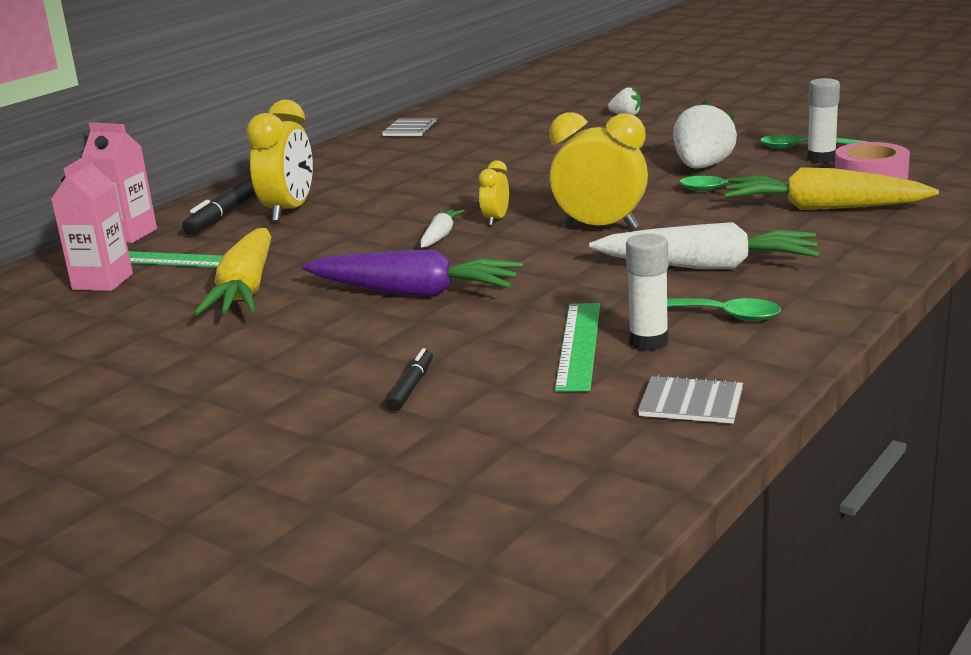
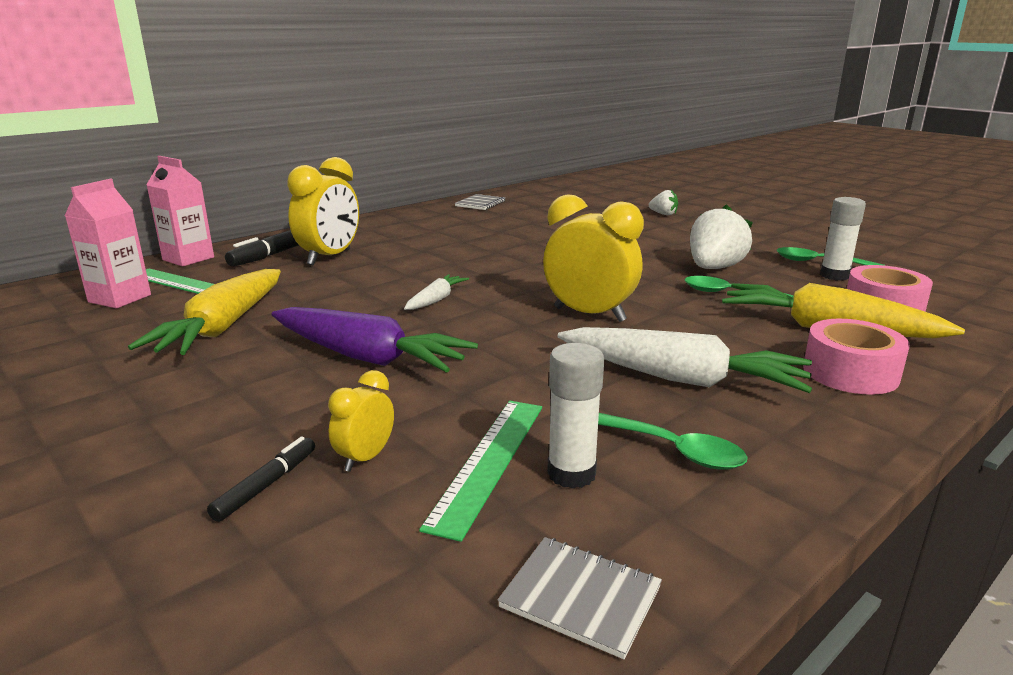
camera: 10 degrees right, 0 degrees up
yellow clock [479,160,509,226] -> yellow clock moved to [328,370,394,472]
none -> pink tape [803,319,910,395]

